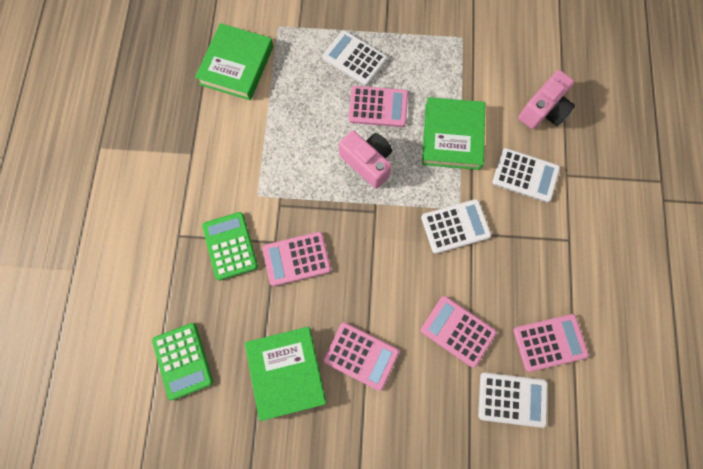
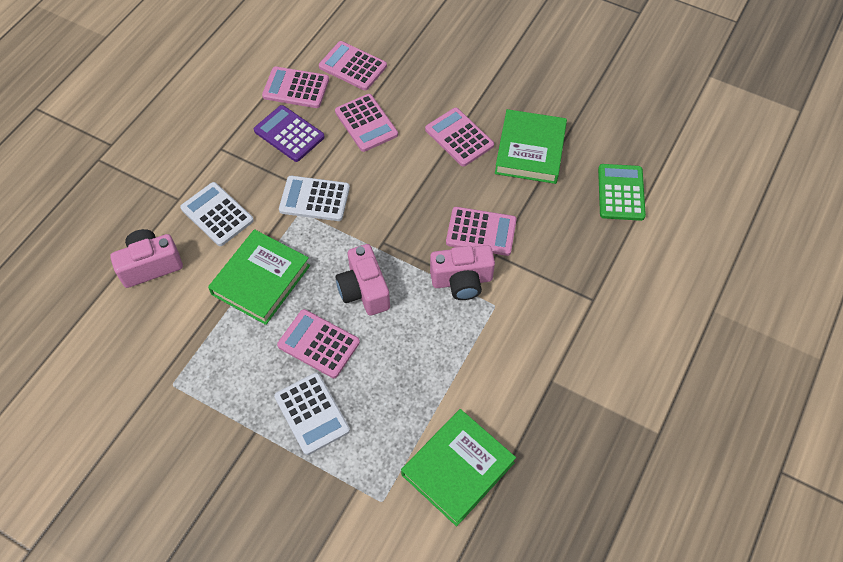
camera: 155 degrees left, 15 degrees down
green calculator [202,212,258,281] -> none
white calculator [478,372,548,428] -> pink calculator [319,41,387,91]
none -> purple calculator [254,105,325,162]
none -> pink camera [430,245,495,300]

